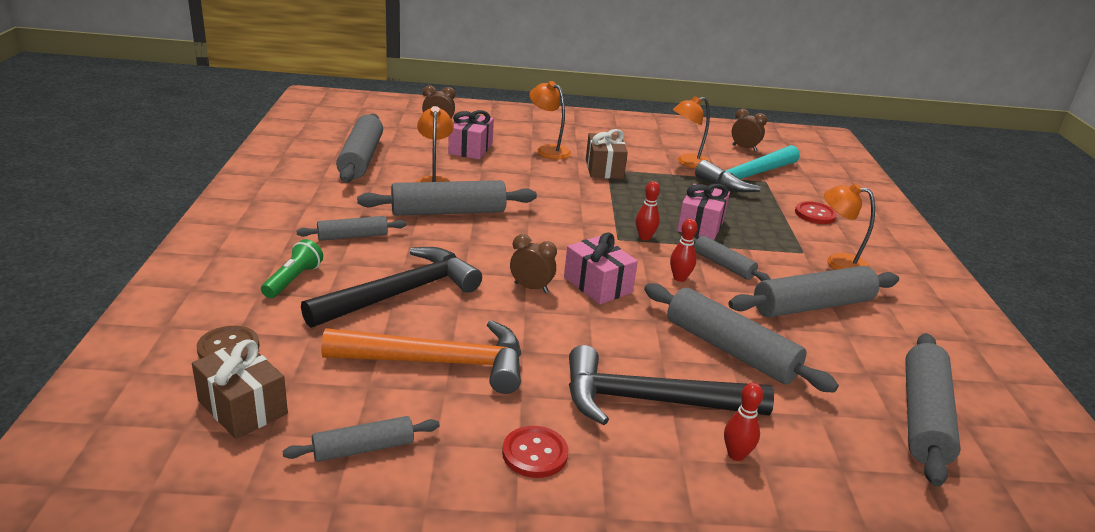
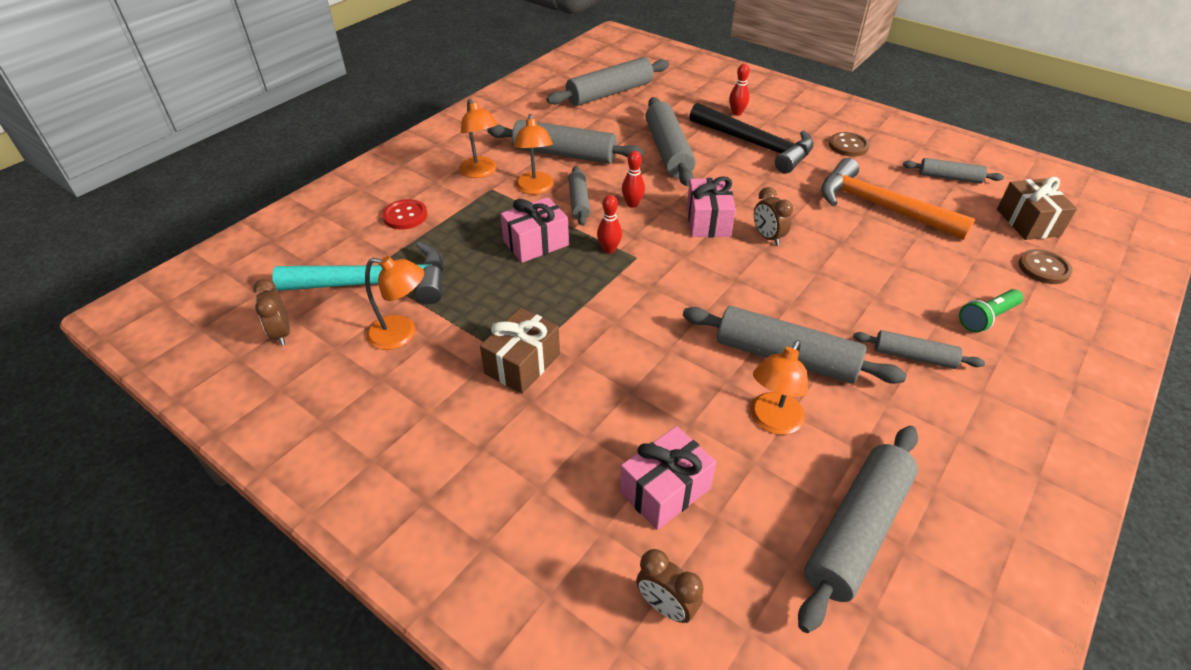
camera: 140 degrees left, 15 degrees up
black hammer [301,247,482,328] -> none
red button [502,426,569,478] -> brown button [829,132,870,157]
orange lamp [529,81,571,159] -> orange lamp moved to [514,114,554,194]

